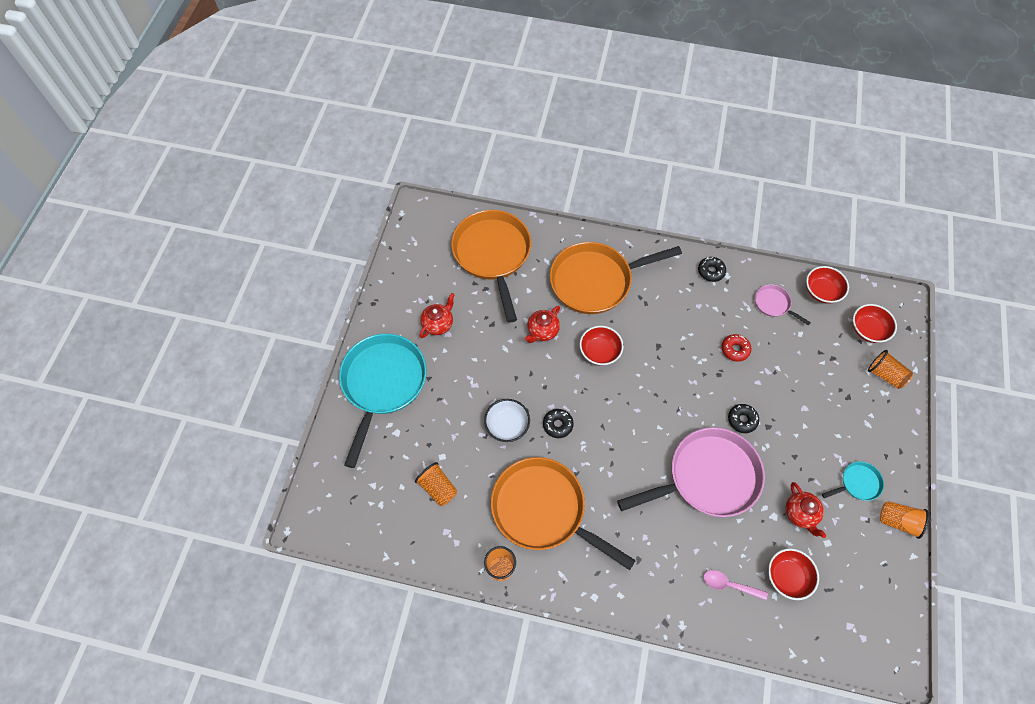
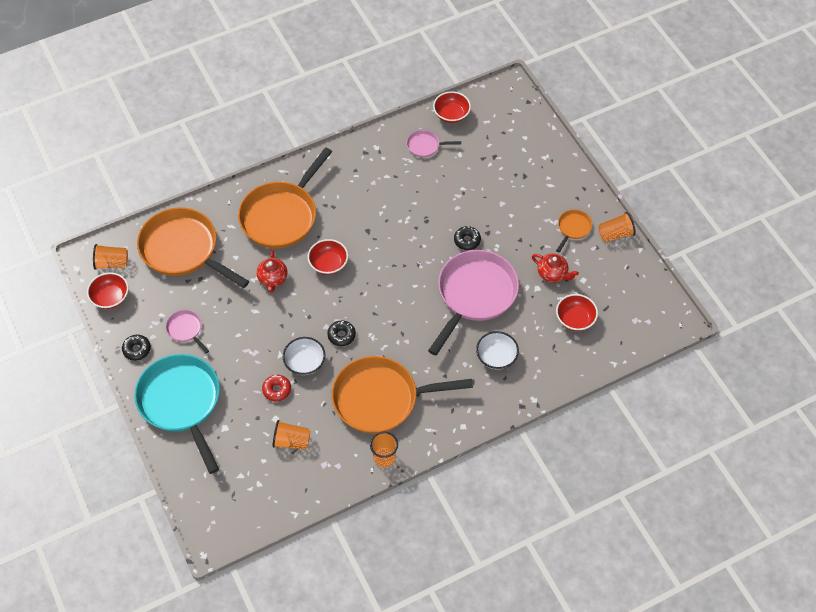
camera: 40 degrees left, 5 degrees down
red teapot [420,293,454,338] -> pink pan [166,310,209,354]
black donut [698,257,726,282] -> black donut moved to [122,334,151,361]
pink spoon [704,570,768,600] -> none
red donut [722,334,751,362] -> red donut moved to [262,375,291,402]
turquoise pan [822,461,884,501] -> orange pan [556,210,592,252]
red bowl [853,304,897,343] -> red bowl moved to [87,272,129,309]
orange cup [868,350,913,389] -> orange cup moved to [93,244,128,270]
none -> white bowl [476,331,519,370]

